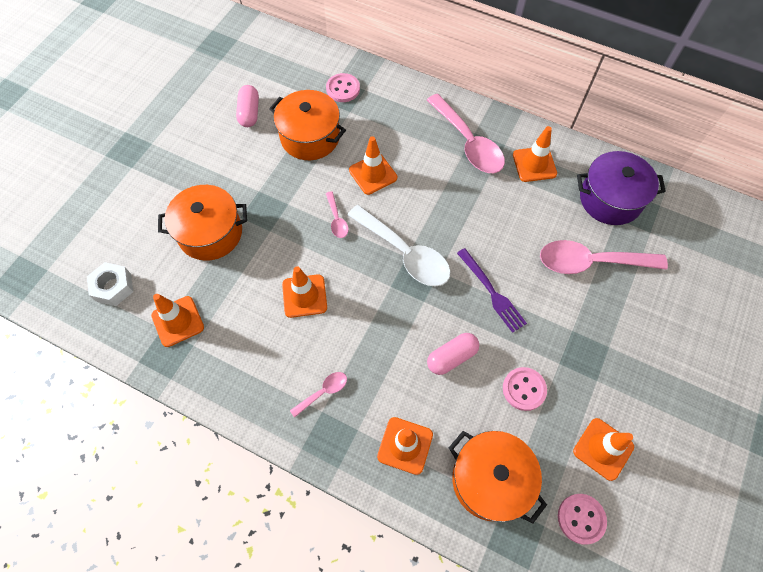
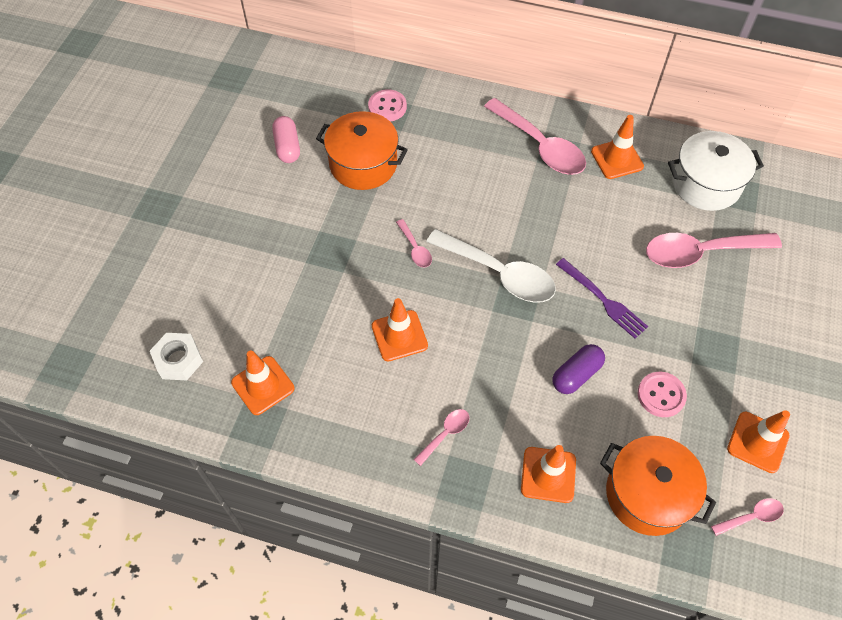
camera: 10 degrees left, 5 degrees down
orange pot [158,185,247,261] -> none
orange traffic cone [349,136,397,195] -> none
pink capsule [427,333,479,375] -> purple capsule [552,344,605,394]
pink button [558,494,607,544] -> pink spoon [711,498,784,536]
purple pot [577,151,666,225] -> white pot [668,131,764,211]

